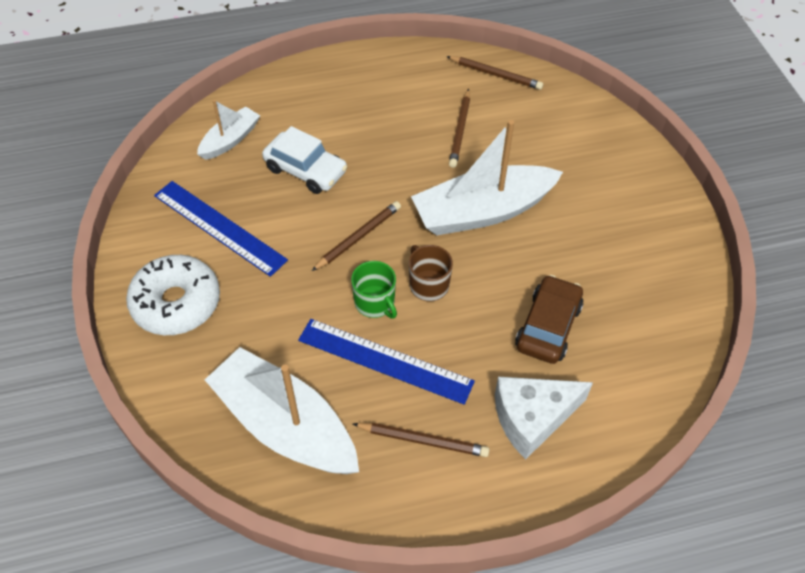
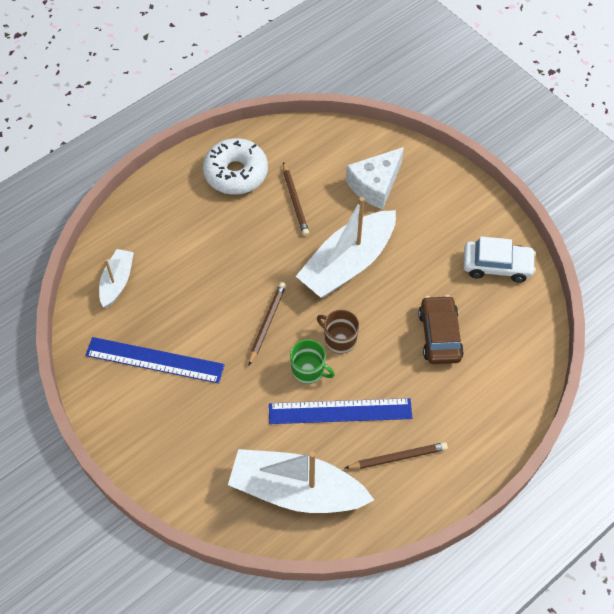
camera: 25 degrees left, 5 degrees up
white donut [126,255,220,335] -> white donut moved to [203,138,268,195]
white car [262,126,347,194] -> white car moved to [463,236,536,283]
brown pencil [446,56,543,90] -> none
white cheese [495,377,593,459] -> white cheese moved to [346,147,404,209]

